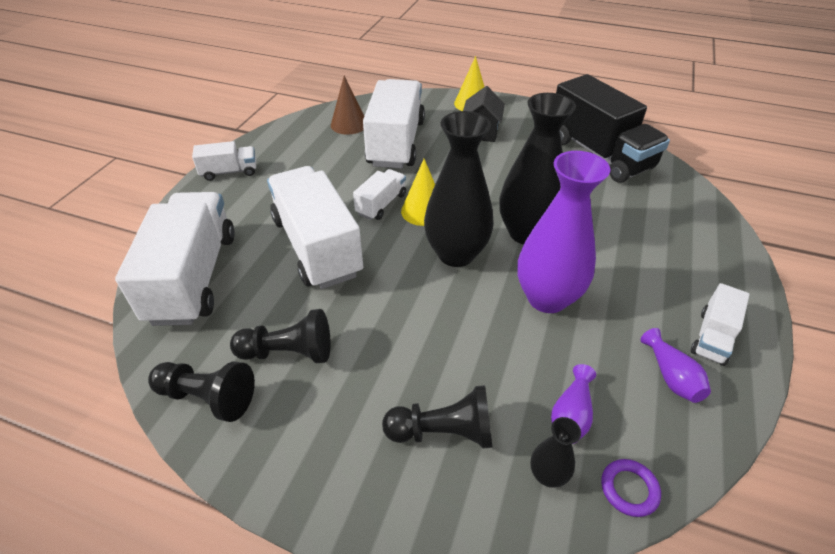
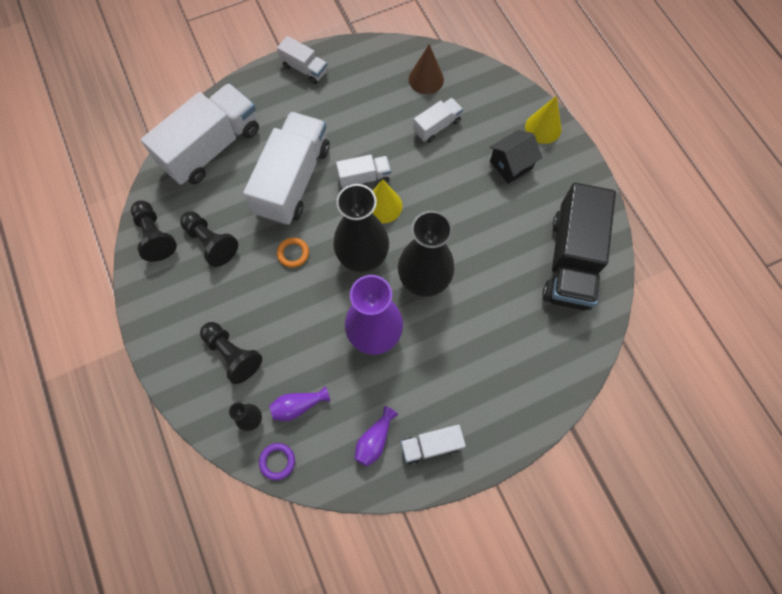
camera: 45 degrees right, 25 degrees up
white truck [363,79,425,169] -> white truck [413,98,463,142], size x0.48
none -> orange ring [277,238,309,268]

